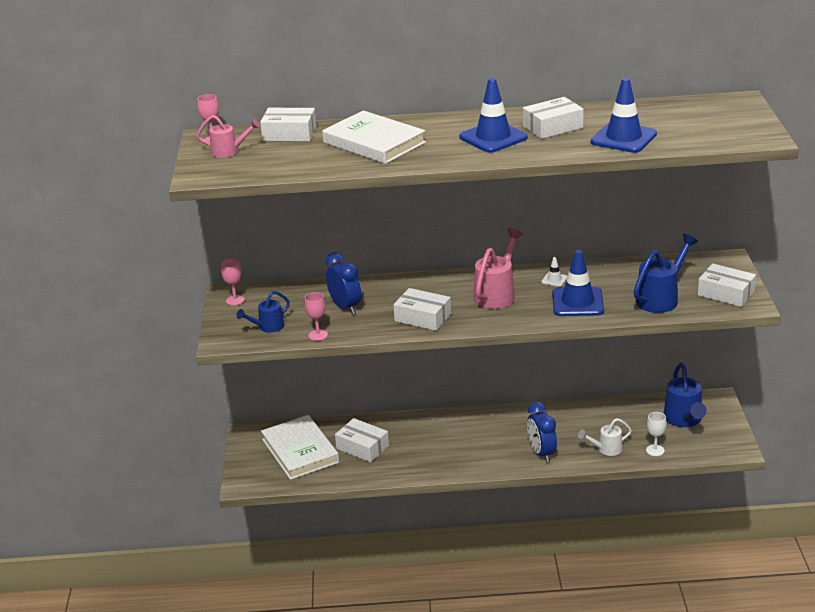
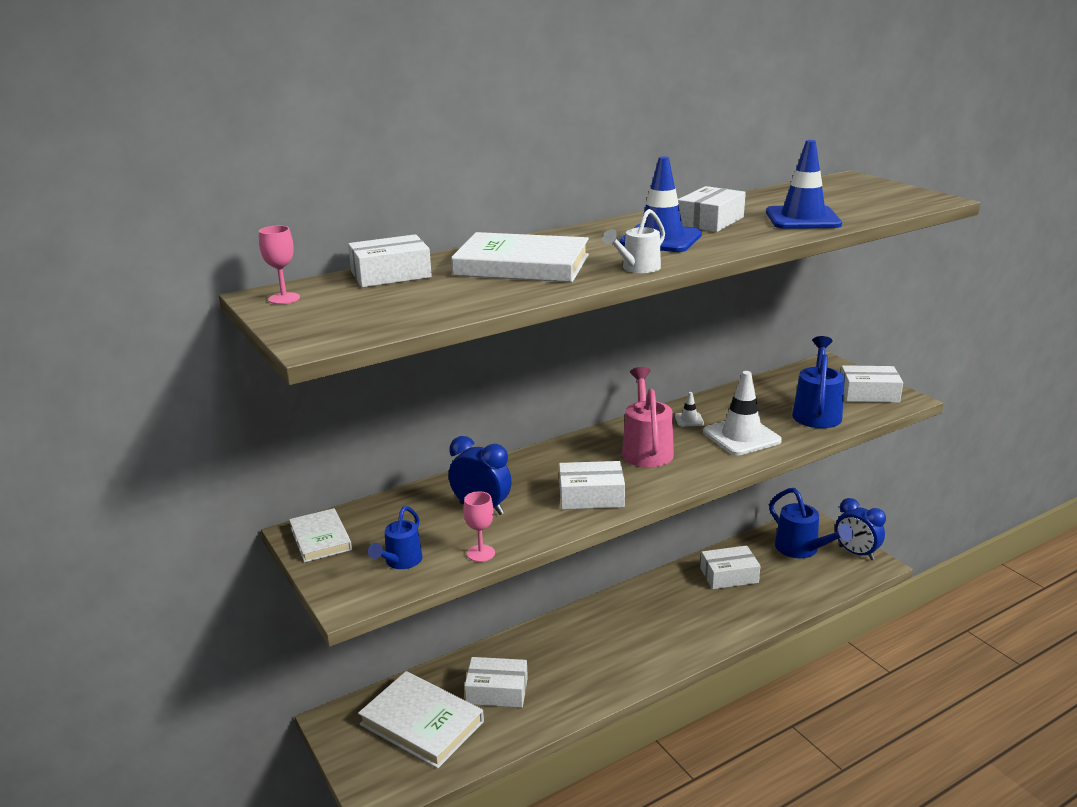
camera: 30 degrees left, 5 degrees down
pink watering can [197,115,260,158] -> none
pink goblet [221,259,245,305] -> white book [289,508,352,562]
blue clock [527,402,557,463] -> blue clock moved to [835,498,886,560]
blue traffic cone [552,250,604,316] -> white traffic cone [703,371,782,455]
white watering can [578,418,632,456] -> white watering can moved to [603,209,665,273]
white goblet [646,412,666,456] -> none
none -> white box [700,545,761,589]

